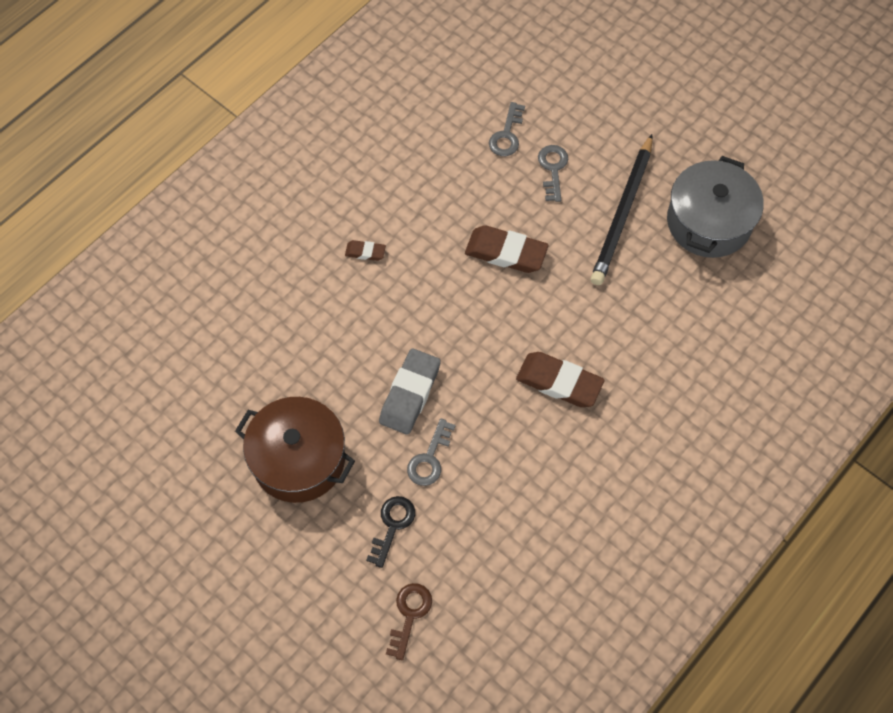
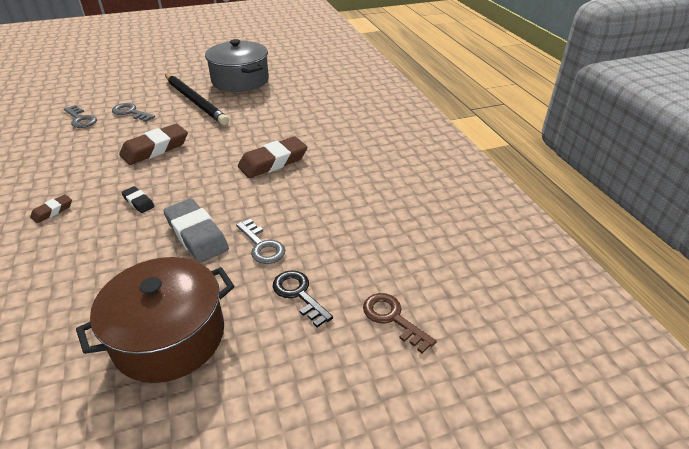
camera: 60 degrees left, 25 degrees down
none -> black eraser [121,186,155,213]

